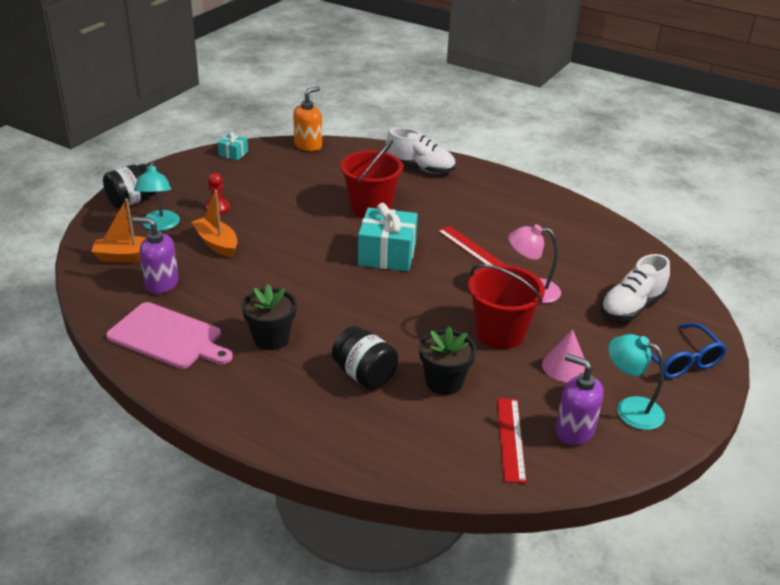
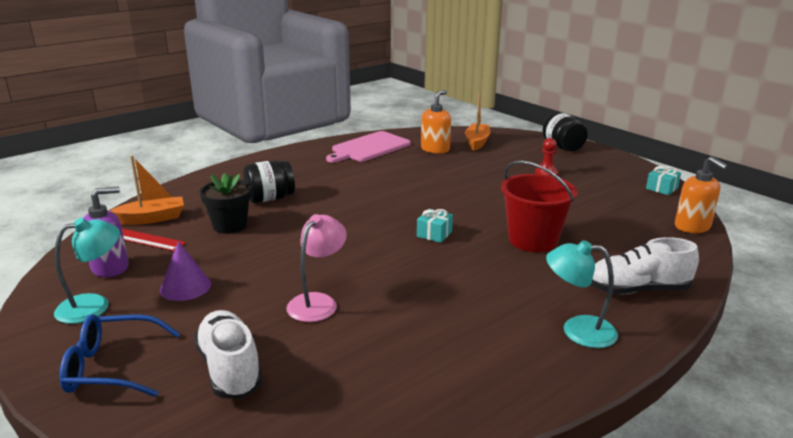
camera: 110 degrees right, 10 degrees down
purple soap dispenser [132,217,179,294] -> orange soap dispenser [421,90,451,154]
turquoise lamp [134,162,180,231] -> turquoise lamp moved to [546,240,618,348]
orange boat [192,190,238,257] -> orange boat moved to [110,156,184,225]
black flower pot [242,284,297,350] -> none
turquoise gift [358,203,418,271] -> turquoise gift [417,209,453,243], size x0.49
white shoe [386,128,455,174] -> white shoe turned 45 degrees clockwise [591,237,699,294]
red ruler [438,226,506,265] -> none
red bucket [468,264,545,349] -> none
pink cone [542,329,585,382] -> purple cone [160,241,211,301]

